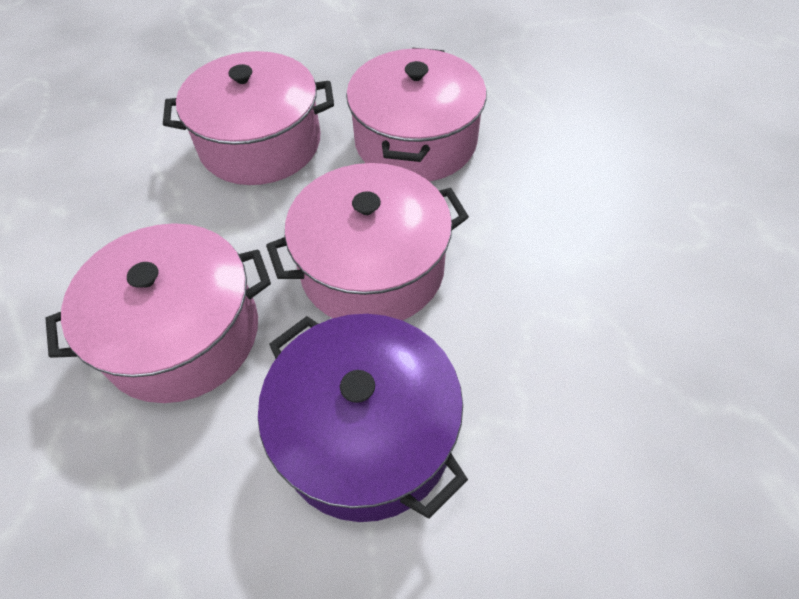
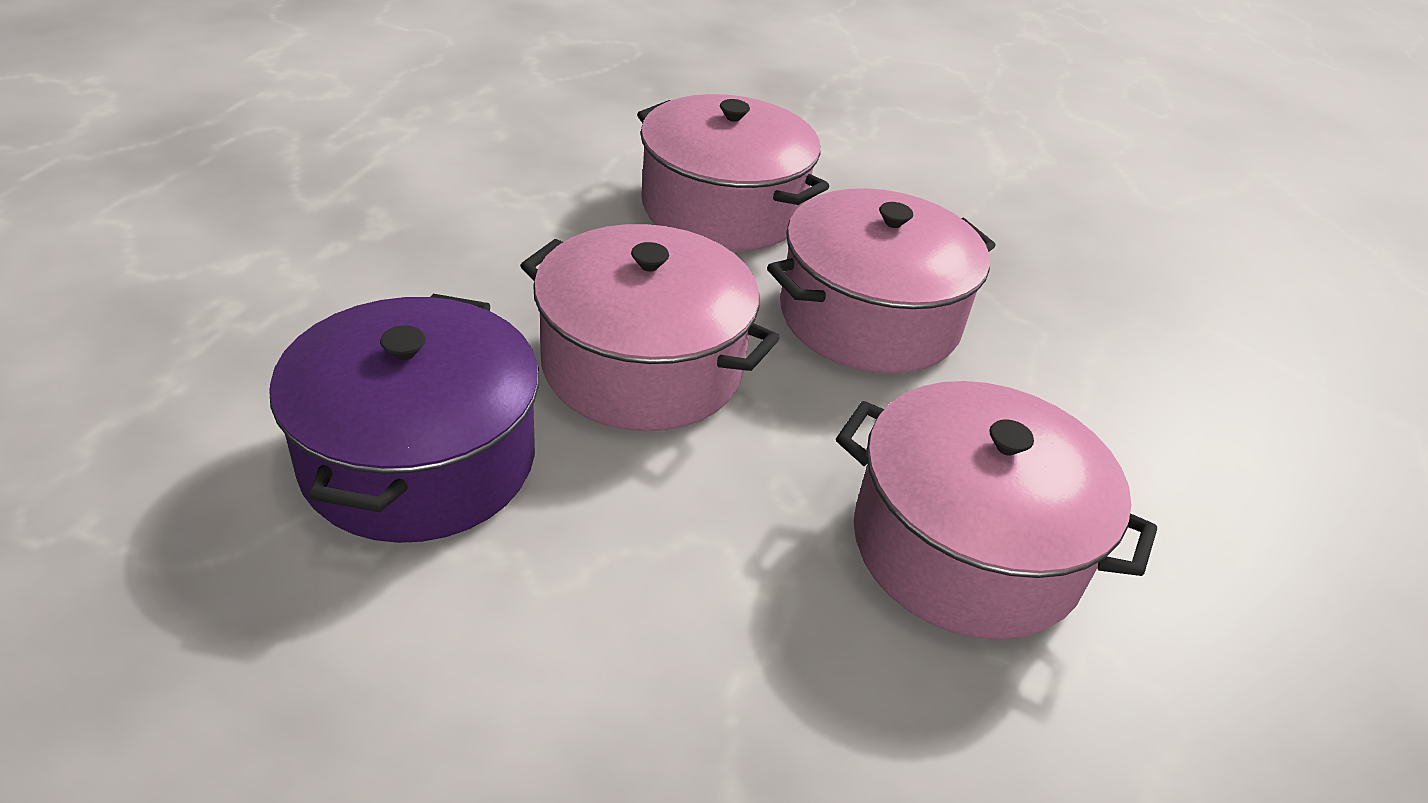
camera: 45 degrees right, 15 degrees down
pink pot [45,223,271,403] -> pink pot moved to [836,381,1157,640]

